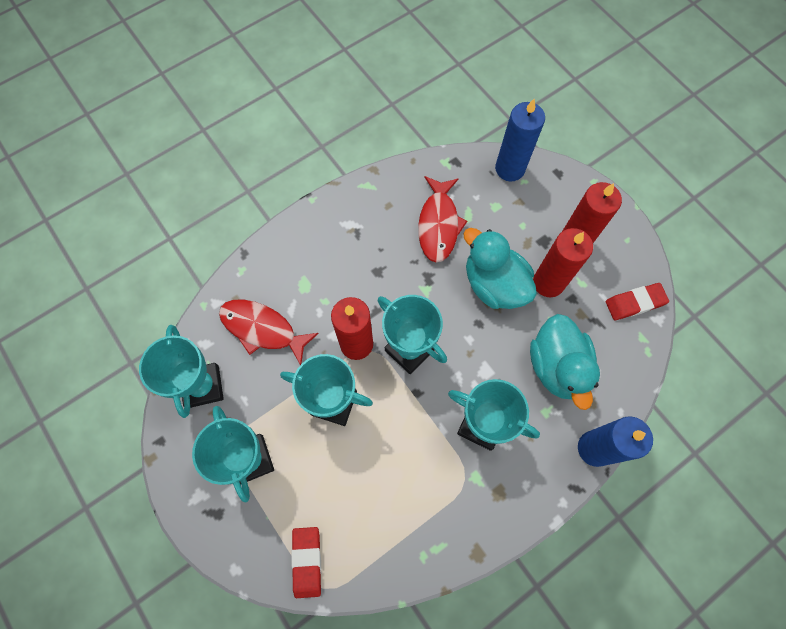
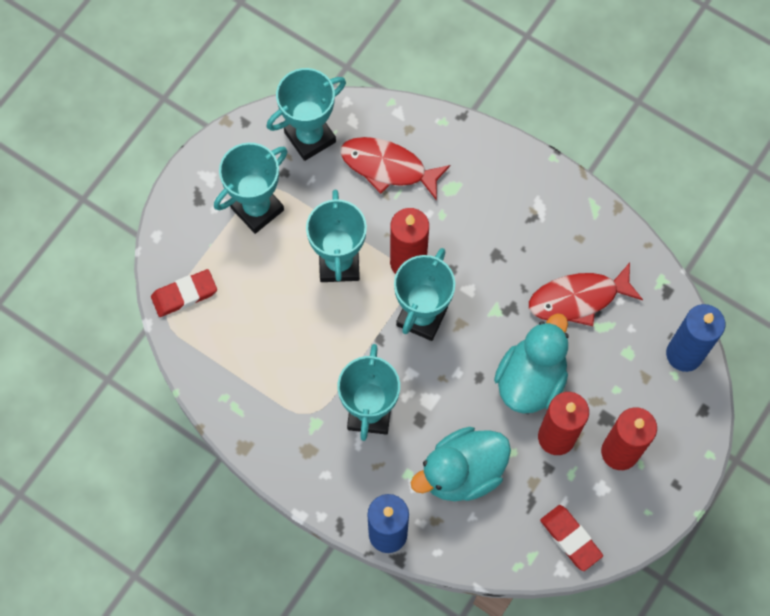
camera: 70 degrees right, 0 degrees up
red fish [219,299,319,365] -> red fish turned 75 degrees counterclockwise [340,137,450,201]

